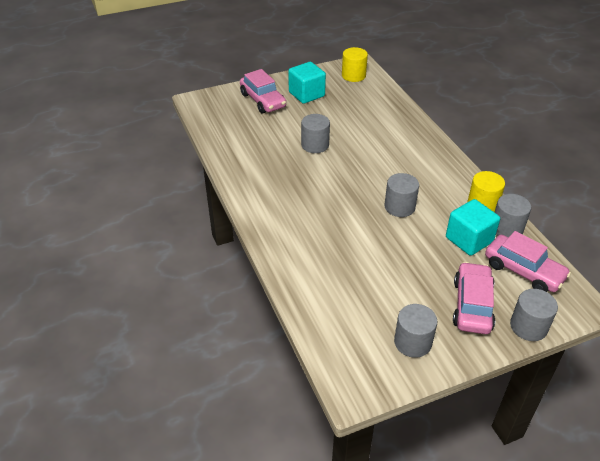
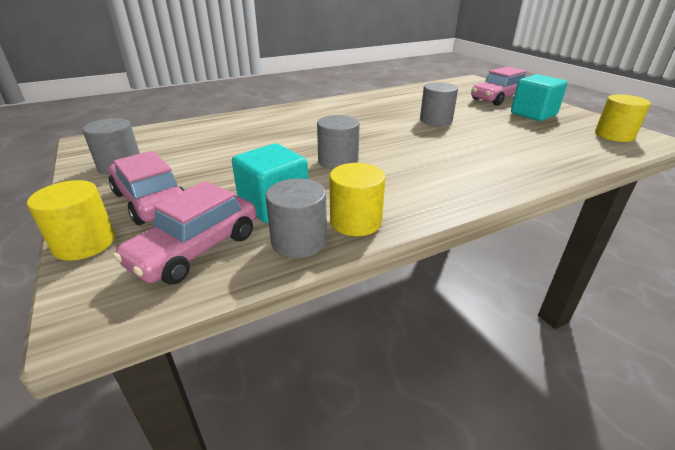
camera: 85 degrees right, 10 degrees down
pink car [453,262,495,334] -> pink car turned 135 degrees counterclockwise [109,151,185,225]
grey cylinder [510,289,558,341] -> yellow cylinder [27,180,115,261]

